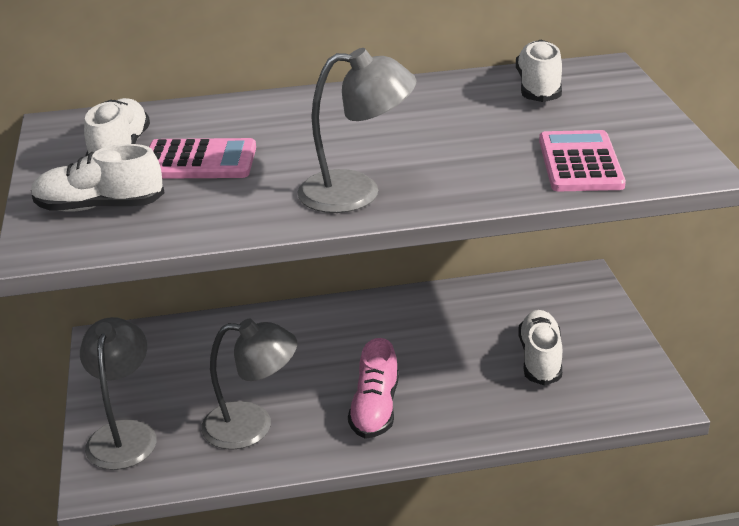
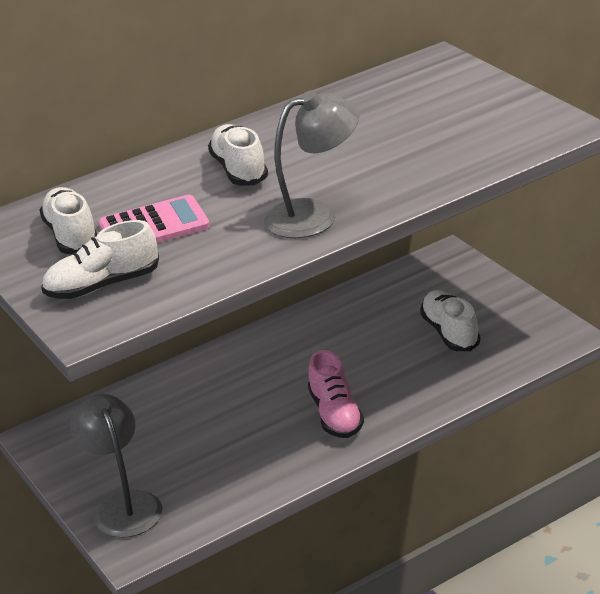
camera: 20 degrees left, 0 degrees up
grey lamp [201,319,297,450] -> none
white shoe [516,40,562,102] -> white shoe moved to [208,124,268,186]
pink calculator [539,130,626,191] -> none

